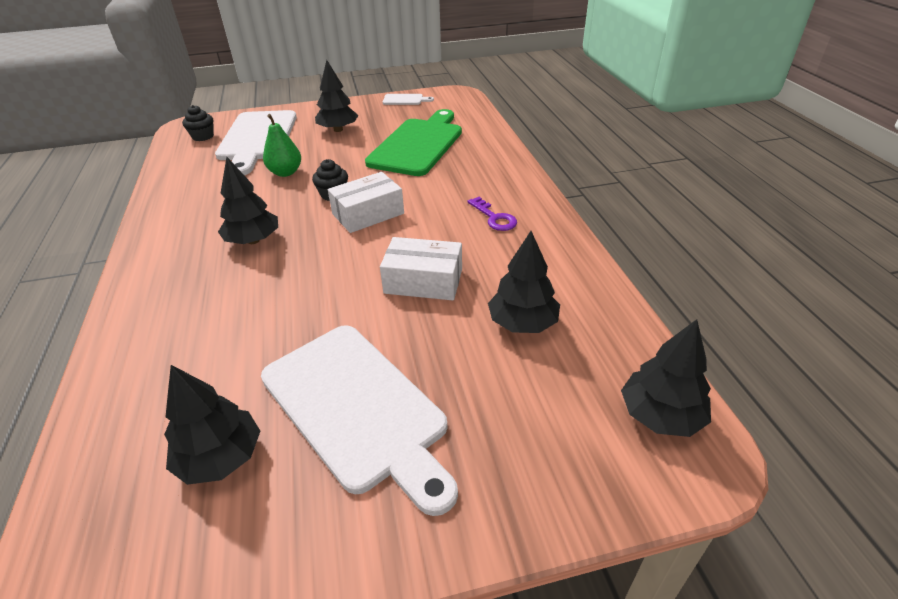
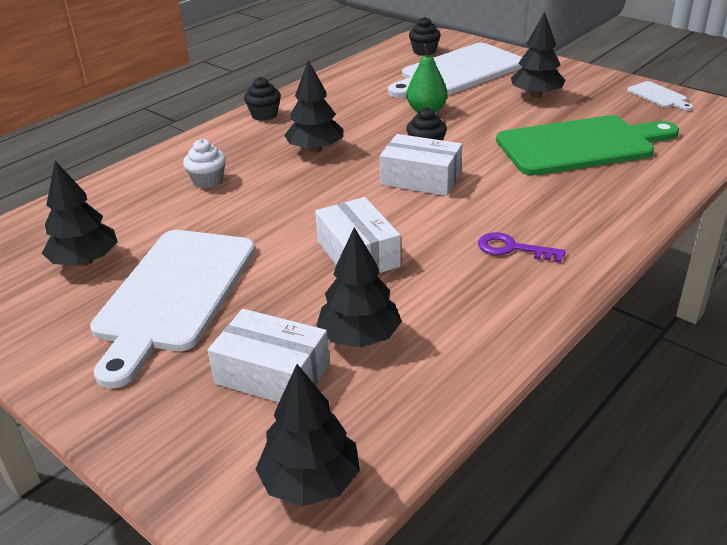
camera: 55 degrees right, 5 degrees down
purple key [467,197,517,231] -> purple key turned 90 degrees clockwise [478,232,566,263]
none -> white cupcake [183,139,226,189]
none -> white box [208,309,330,403]
none -> black cupcake [244,77,281,121]

